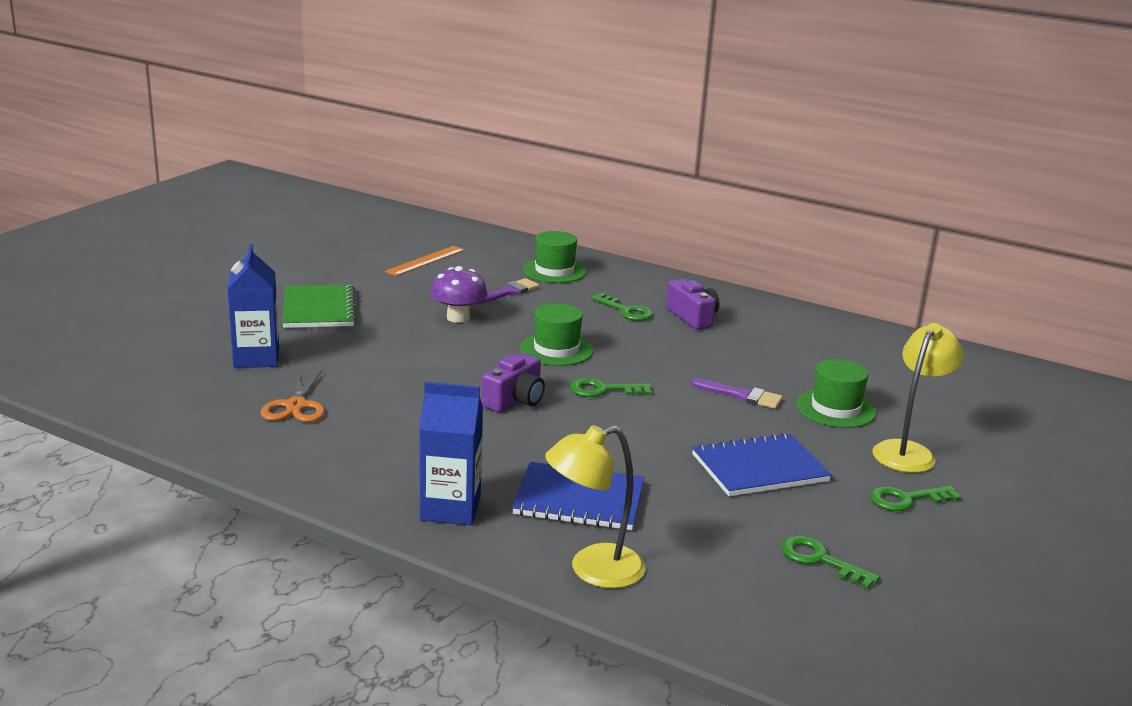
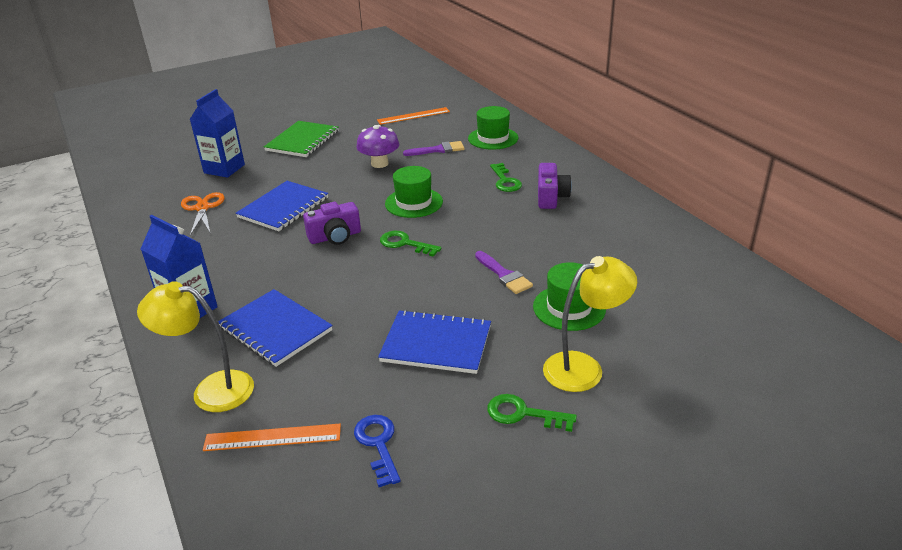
camera: 35 degrees right, 10 degrees up
orange scissors [261,369,325,422] -> orange scissors turned 135 degrees clockwise [181,192,225,236]
green key [782,536,880,590] -> blue key [354,415,401,487]
none -> orange ruler [203,424,341,451]
none -> blue notebook [236,181,328,231]

